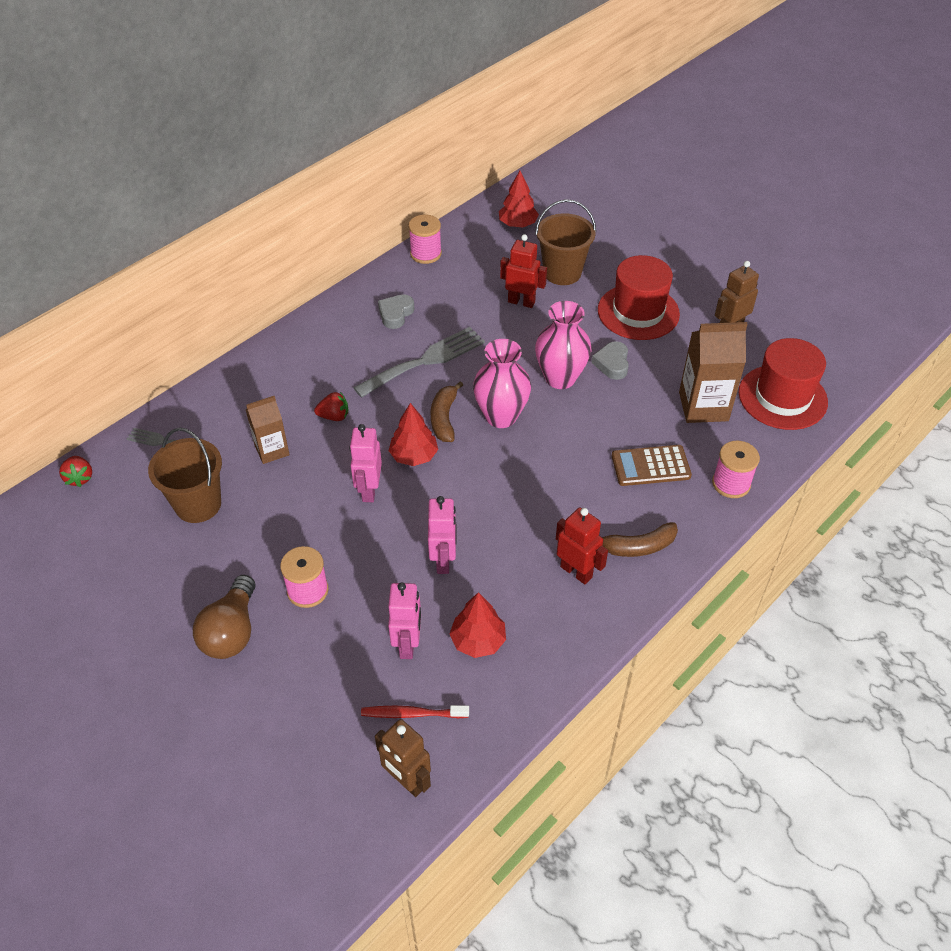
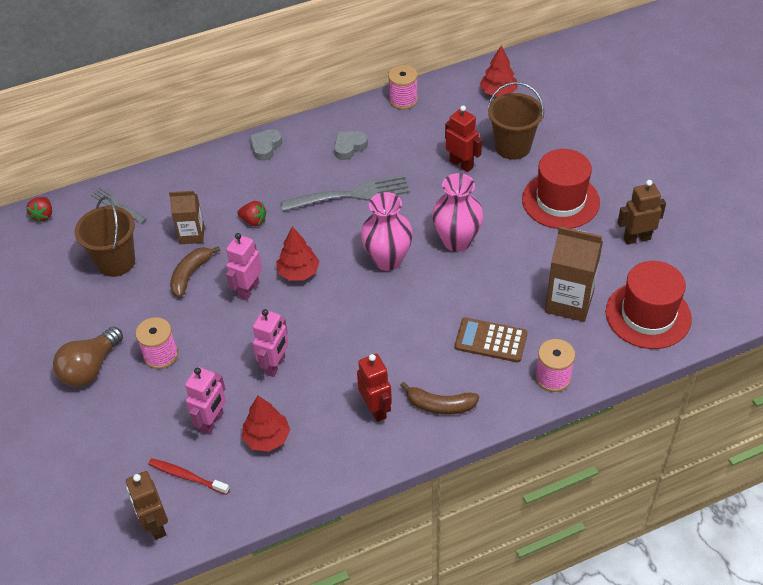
camera: 25 degrees right, 0 degrees up
brown banana [431,381,463,442] -> brown banana moved to [170,246,220,298]
grey heart [592,341,629,380] -> grey heart moved to [249,129,282,161]

